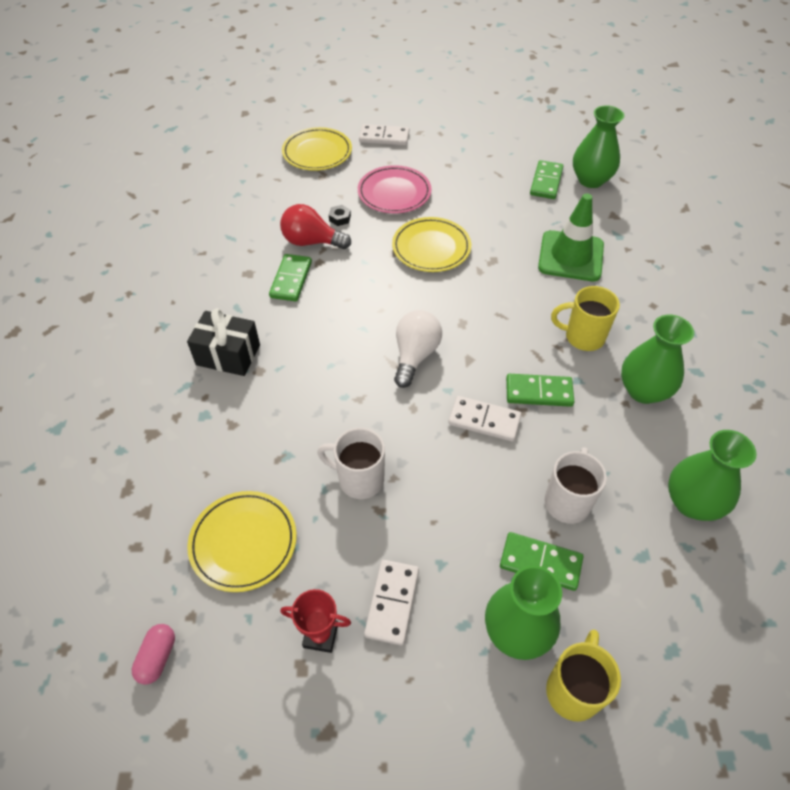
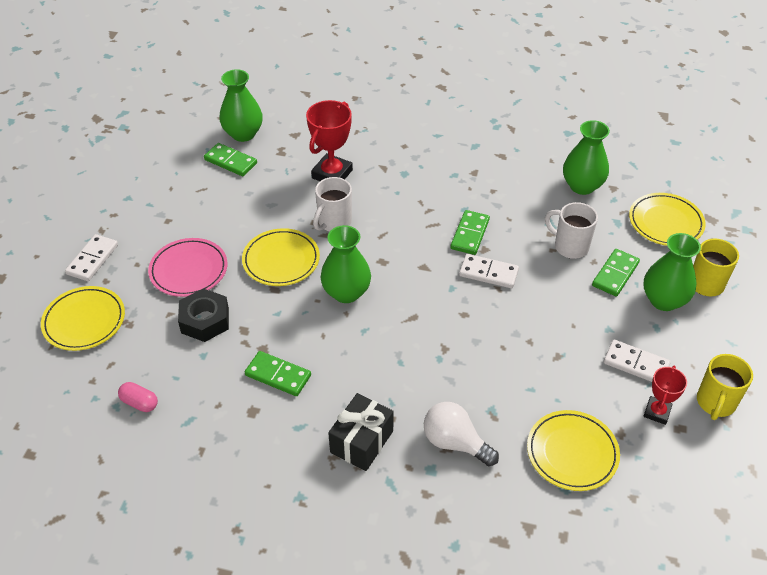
camera: 75 degrees left, 5 degrees down
pink capsule [132,624,175,685] -> pink capsule moved to [118,382,158,412]
red light bulb [280,204,351,249] -> none
white mug [317,428,385,499] -> white mug moved to [313,177,352,232]
black nut [329,205,351,226] -> black nut [178,288,229,342], size x2.19
white light bulb [394,310,442,388] -> white light bulb moved to [424,402,499,466]
white domino [448,396,521,442] -> white domino turned 75 degrees clockwise [459,254,519,288]
green traffic cone [538,193,604,281] -> red trophy [306,100,353,181]
yellow mug [551,286,620,351] -> yellow mug moved to [697,354,753,420]
green vase [621,315,694,404] -> green vase moved to [321,225,371,303]
none -> yellow plate [629,193,706,246]

